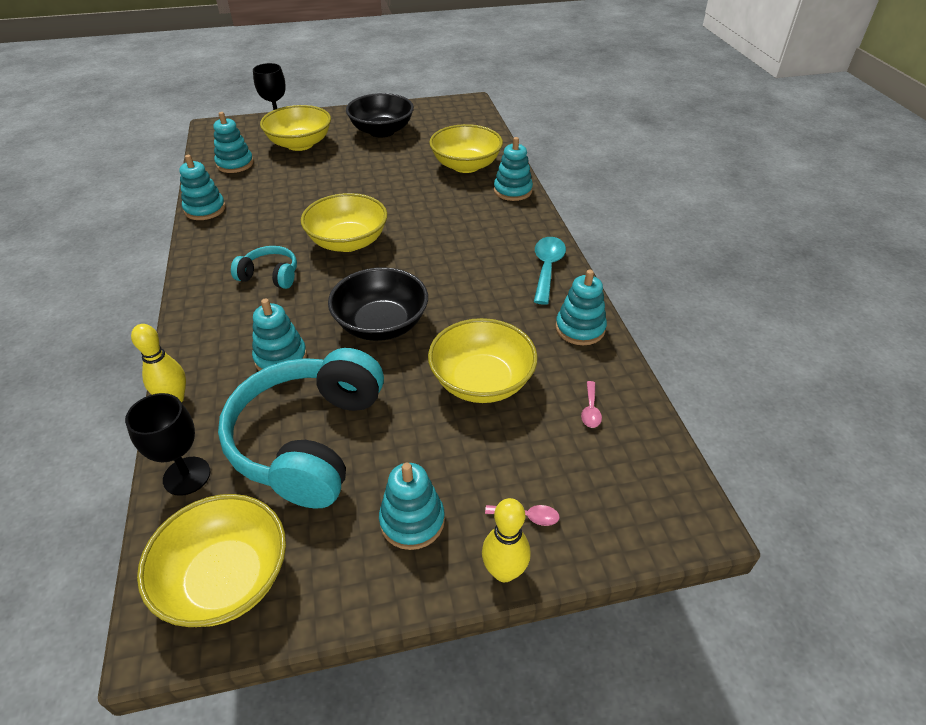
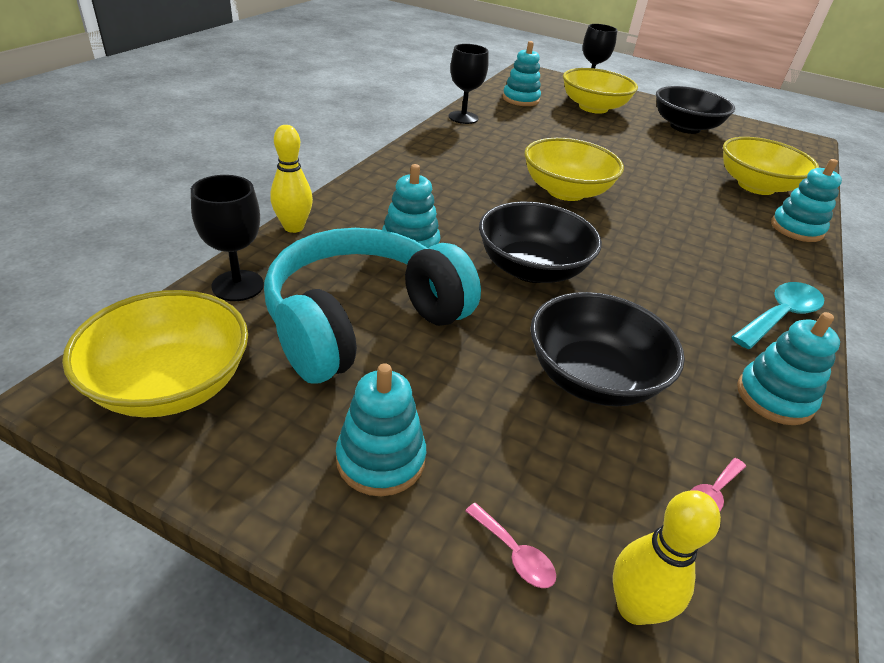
camera: 35 degrees right, 5 degrees down
turquoise stacking toy [179,155,226,220] -> black goblet [448,44,489,124]
turquoise headphones [231,246,297,289] -> none
yellow bowl [428,318,538,403] -> black bowl [530,292,685,406]
yellow bowling pin [482,498,531,582] -> yellow bowling pin moved to [613,490,721,625]

